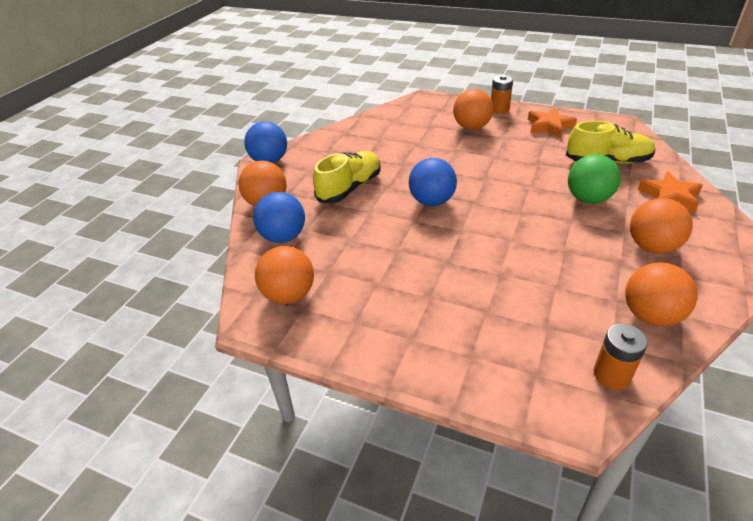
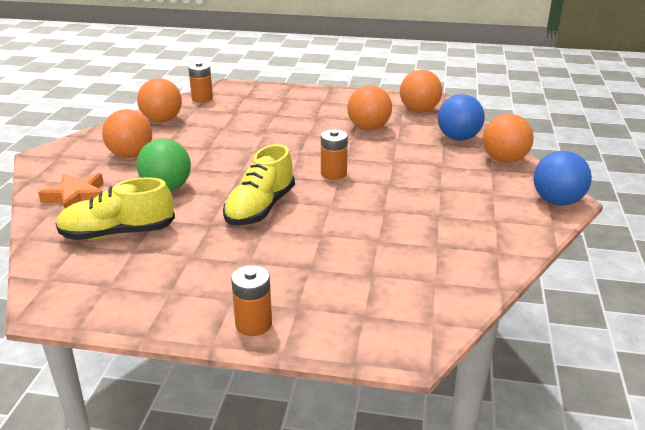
camera: 165 degrees right, 10 degrees down
yellow shoe [313,151,381,203] -> yellow shoe moved to [223,144,295,225]
blue ball [409,158,457,206] -> orange battery [321,130,348,180]
orange ball [453,89,493,130] -> orange ball moved to [347,85,392,130]
orange star [528,108,577,138] -> none

